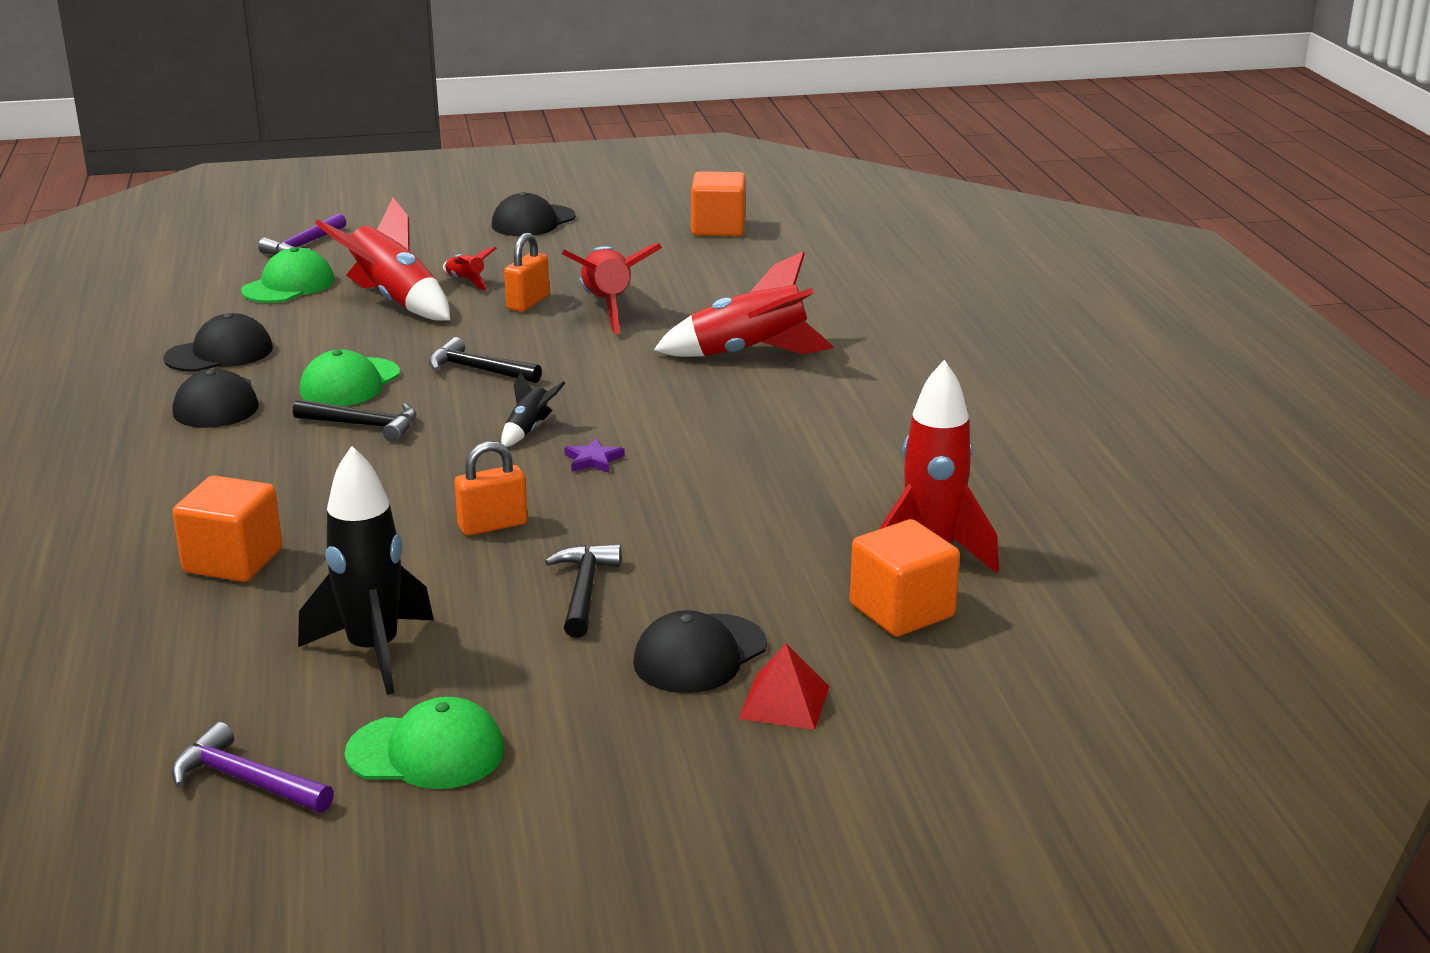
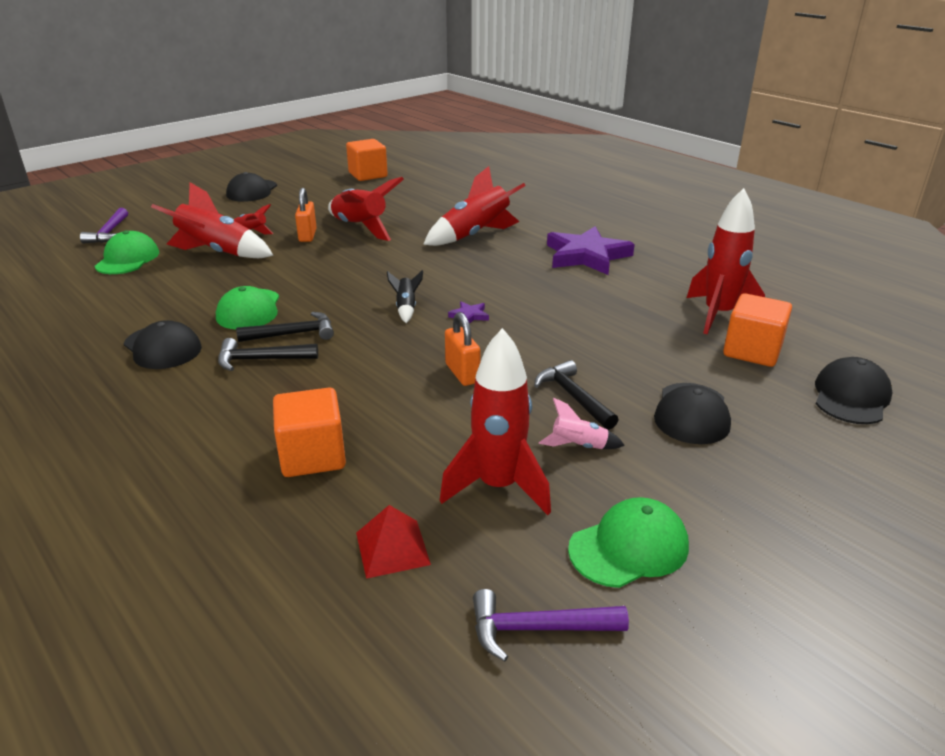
camera: 30 degrees left, 5 degrees up
black cap [163,313,273,372] -> black cap moved to [815,357,892,424]
black rocket [298,446,434,695] -> red rocket [440,328,551,515]
black hammer [429,337,542,383] -> black hammer moved to [218,338,318,371]
orange padlock [454,441,528,536] -> orange padlock turned 60 degrees counterclockwise [445,312,480,386]
red pyramid [739,644,830,730] -> red pyramid moved to [356,505,431,579]
none -> pink rocket [539,398,625,449]
none -> purple star [547,226,635,275]

